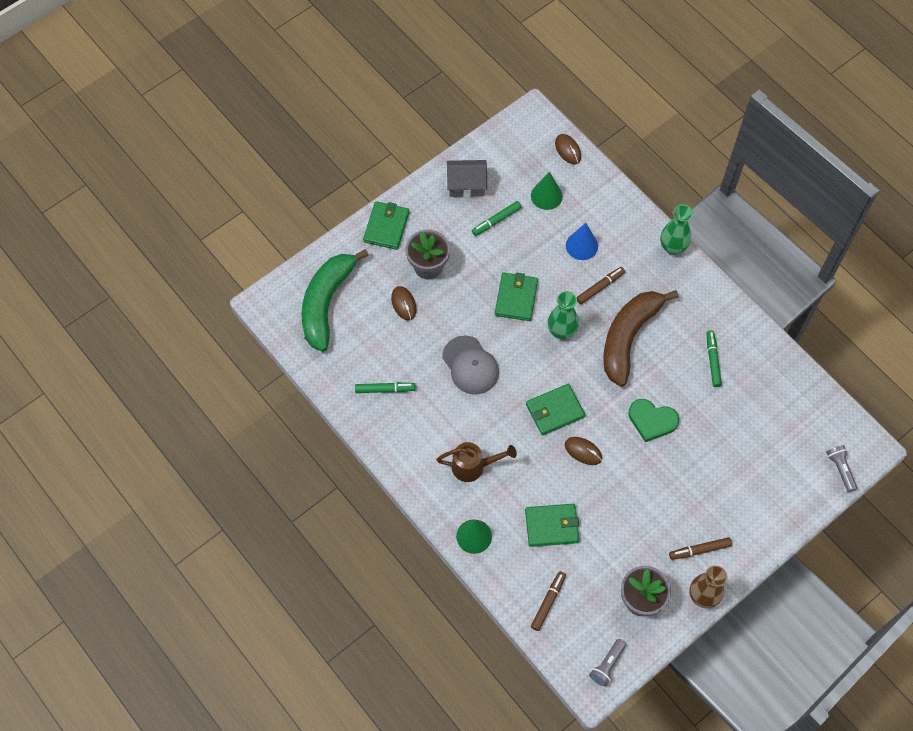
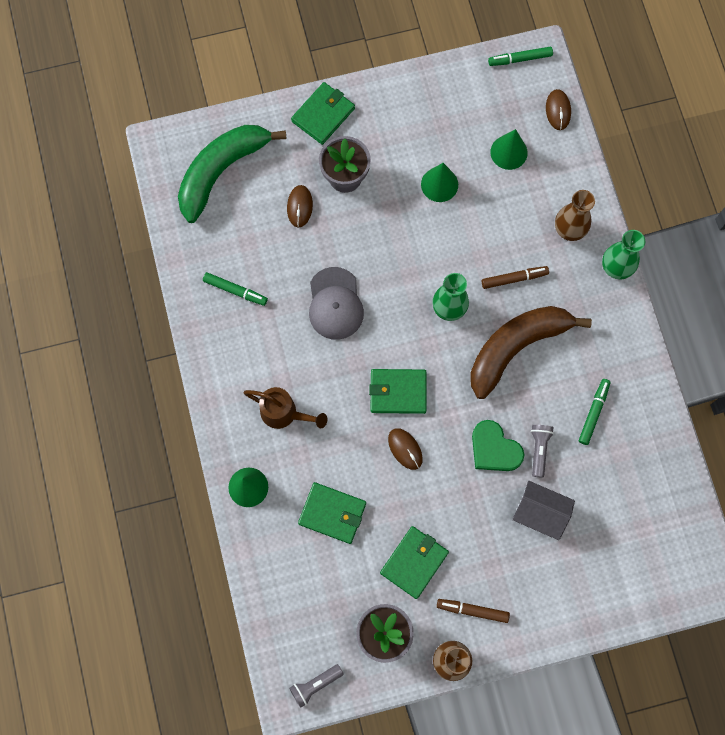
camera: 25 degrees right, 10 degrees up
grey house [447,160,487,197] -> grey house moved to [512,481,575,540]
green marker [472,201,521,236] -> green marker moved to [488,47,553,66]
green wallet [495,272,538,321] -> green wallet moved to [380,526,449,599]
brown marker [531,571,566,631] -> none
blue cone [566,223,598,260] -> none
grey flashlight [826,445,857,492] -> grey flashlight moved to [531,425,554,478]
none -> green cone [421,163,458,202]
none -> brown vase [555,190,595,241]

